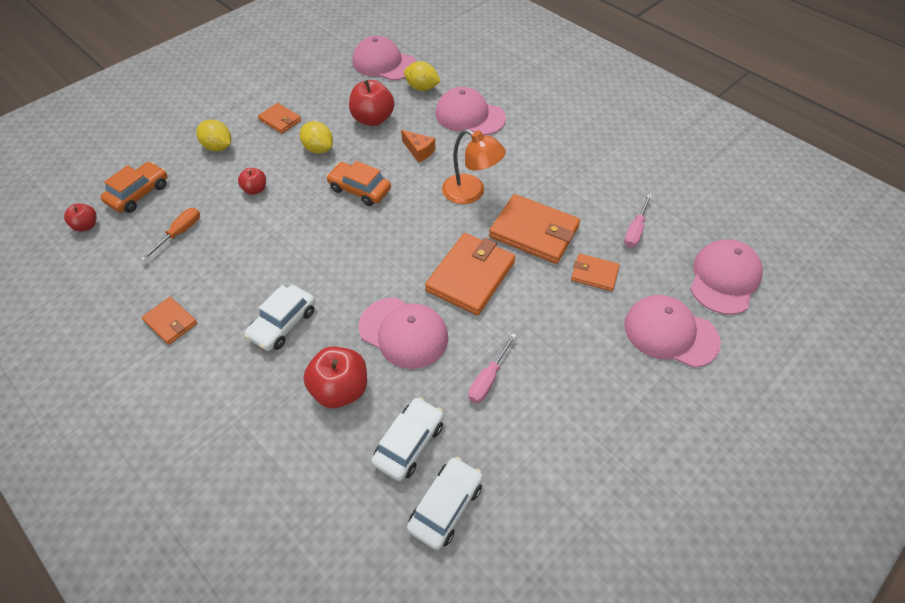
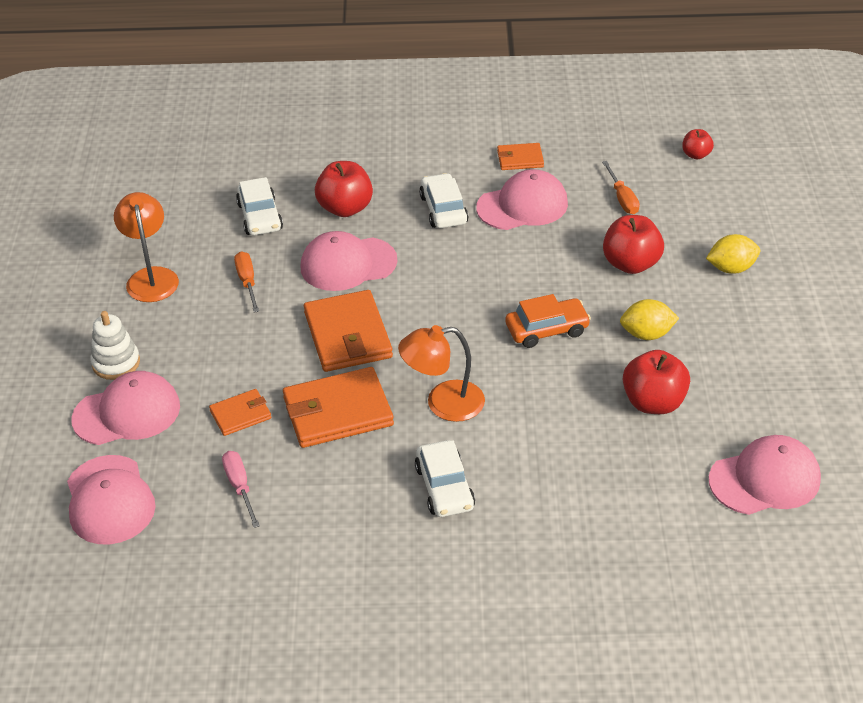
camera: 135 degrees right, 10 degrees down
orange car [100,162,167,213] -> none
red apple [238,168,266,195] -> red apple [603,215,664,274], size x1.80
orange wallet [258,103,301,134] -> none
orange cheese [401,130,435,163] -> none
yellow lemon [404,61,441,91] -> none
white car [407,457,483,550] -> white car moved to [415,440,475,517]
pink cap [435,87,506,136] -> pink cap moved to [476,169,568,230]
pink screwdriver [468,333,517,403] -> orange screwdriver [234,251,259,313]
none -> white stacking toy [90,311,140,380]
none -> orange lamp [114,192,179,302]

